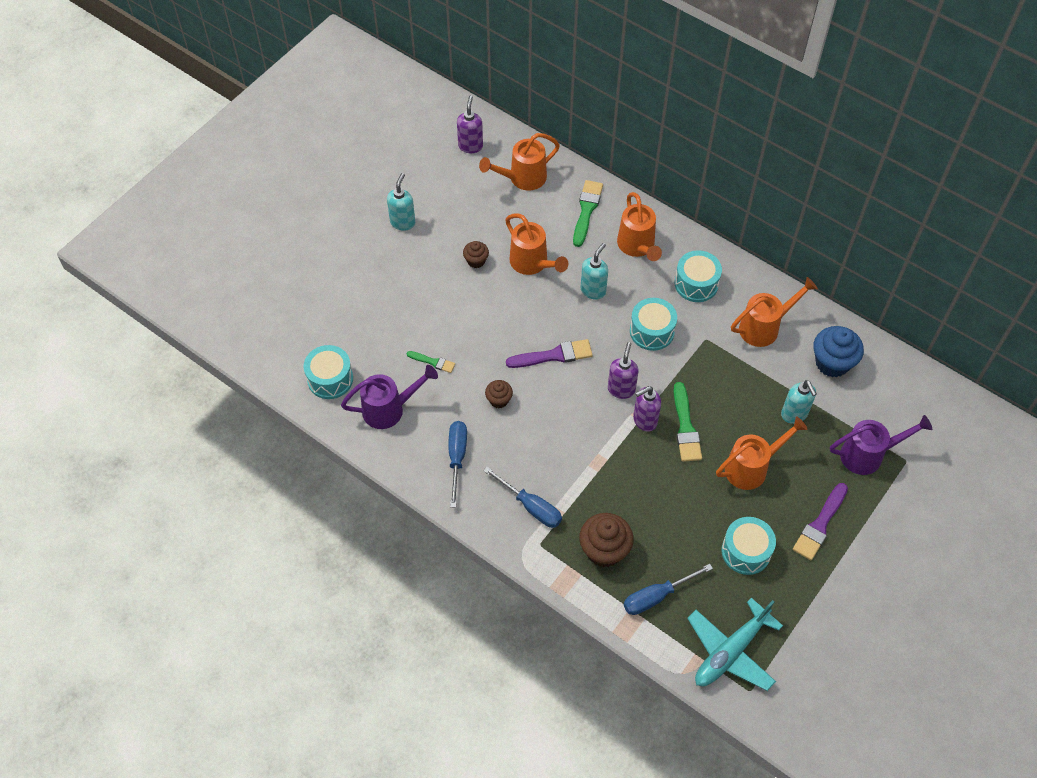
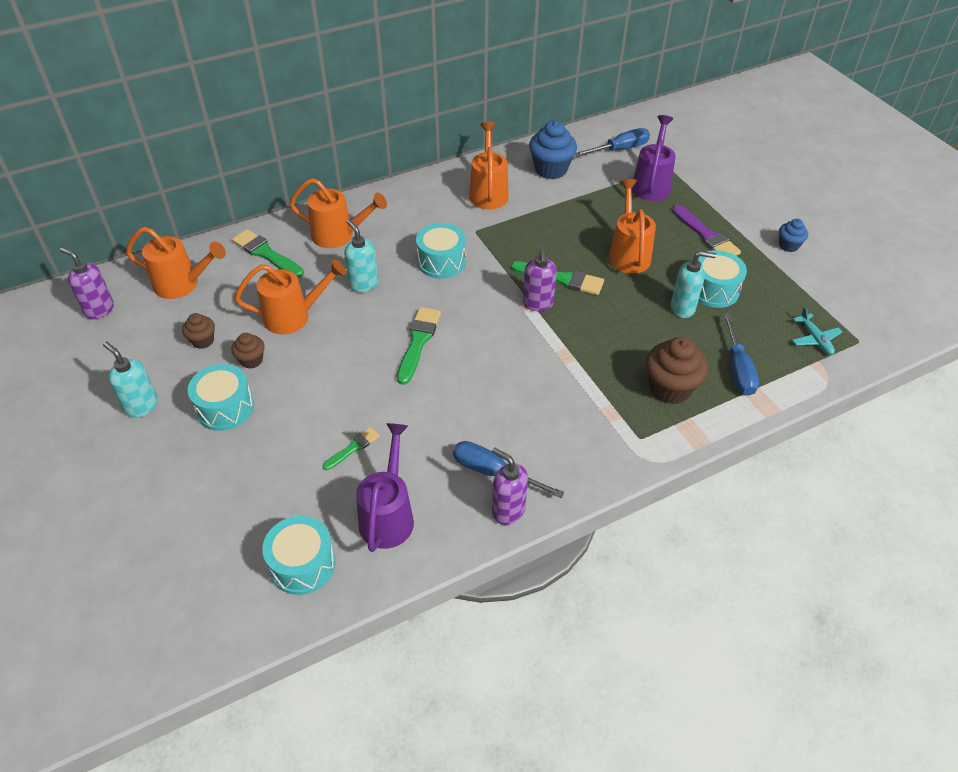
camera: 65 degrees left, 10 degrees down
orange watering can [479,133,560,191] -> orange watering can turned 75 degrees counterclockwise [126,227,226,299]
blue screwdriver [483,467,562,528] -> blue screwdriver moved to [575,128,650,157]
brown cupcake [485,380,513,408] -> brown cupcake moved to [182,313,215,349]
purple brush [506,339,593,368] -> green brush [397,307,441,385]
purple soap dispenser [608,342,639,399] -> purple soap dispenser moved to [492,447,528,525]
turquoise drum [675,250,722,302] -> turquoise drum moved to [188,364,254,431]
turquoise plane [687,598,783,691] -> turquoise plane [792,307,842,355], size x0.50
turquoise soap dispenser [781,380,817,424] -> turquoise soap dispenser moved to [671,251,716,318]
none -> blue cupcake [779,219,808,252]

